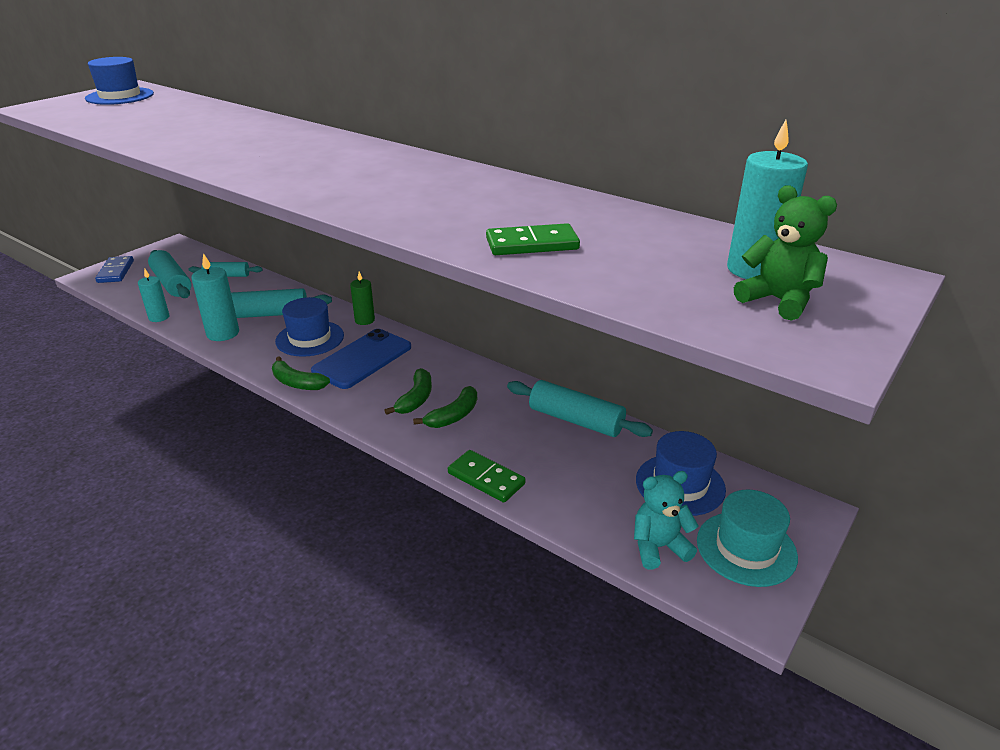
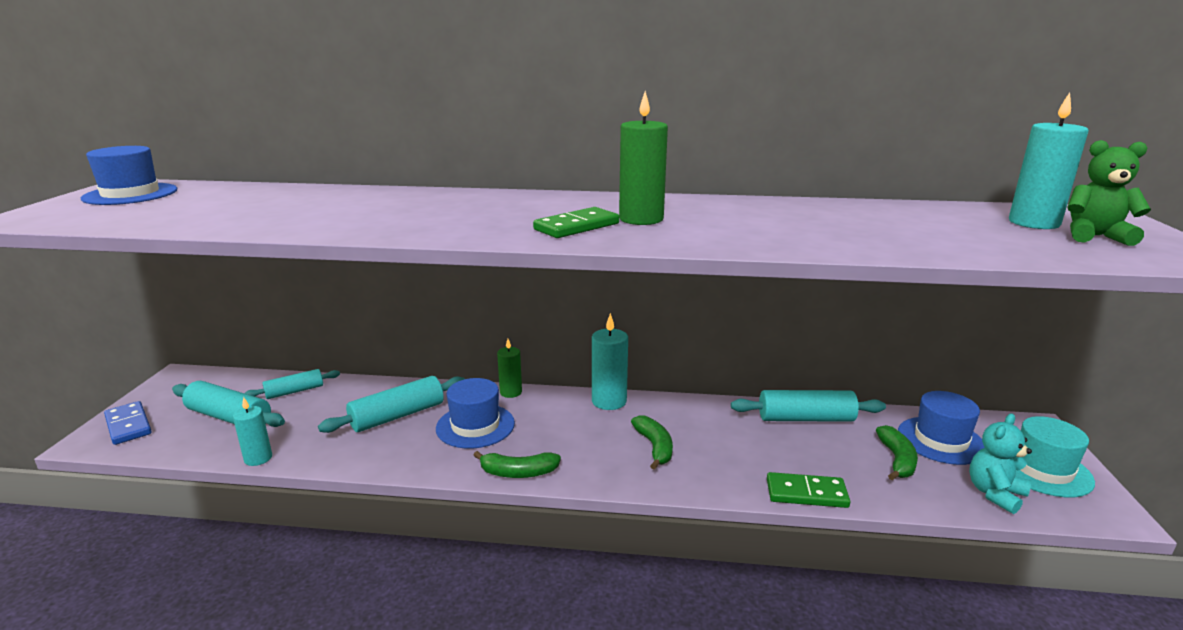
camera: 30 degrees left, 10 degrees down
turquoise candle [191,253,239,341] -> turquoise candle moved to [592,313,628,410]
blue phone [311,329,411,389] -> none
green banana [413,386,477,428] -> green banana moved to [876,425,918,480]
green domino [486,223,580,255] -> green domino moved to [533,207,619,238]
none -> green candle [619,91,668,225]

